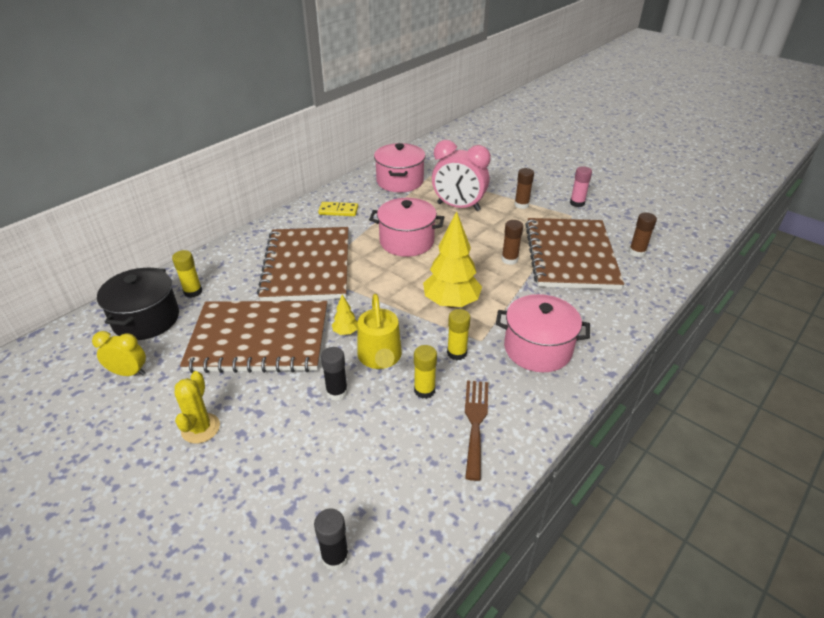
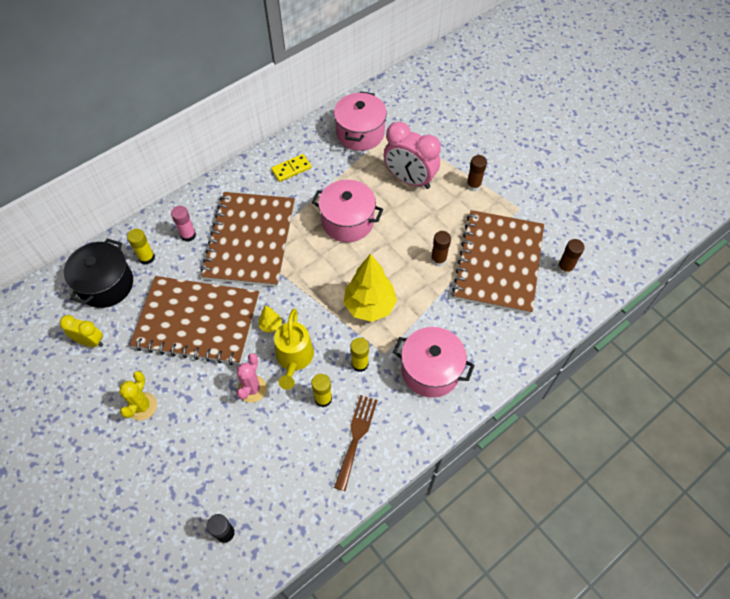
camera: 10 degrees right, 20 degrees up
yellow domino [318,202,358,216] -> yellow domino turned 45 degrees counterclockwise [271,154,311,182]
black glue stick [321,347,348,401] -> pink cactus [237,353,267,403]
pink glue stick [570,166,592,207] -> pink glue stick moved to [171,206,196,242]

